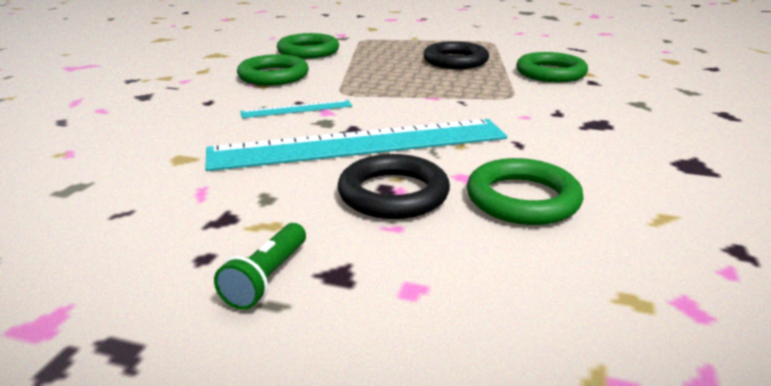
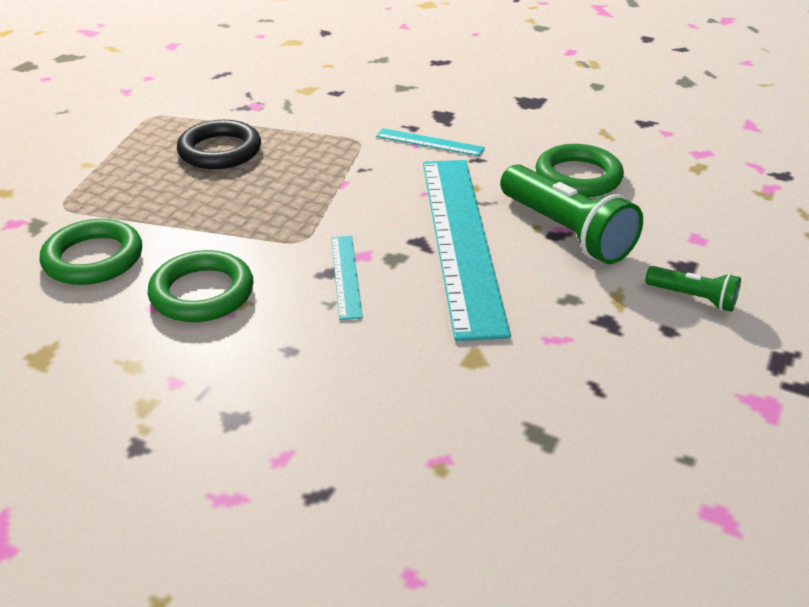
camera: 80 degrees left, 10 degrees up
black ring [338,154,450,219] -> green flashlight [500,164,643,264]
green ring [516,52,588,83] -> none
none -> turquoise ruler [376,128,485,156]

